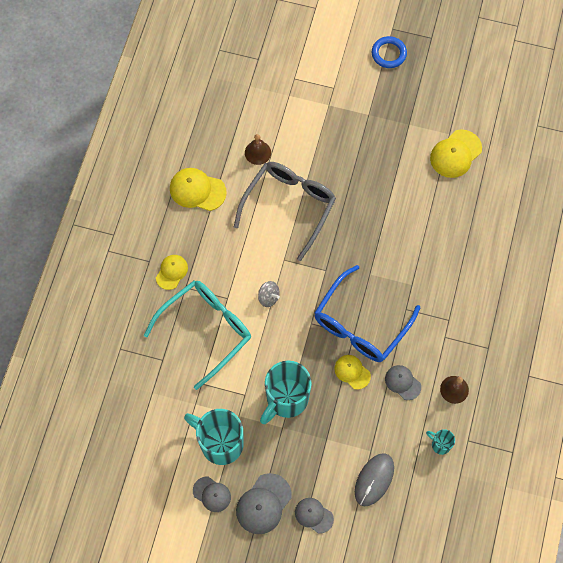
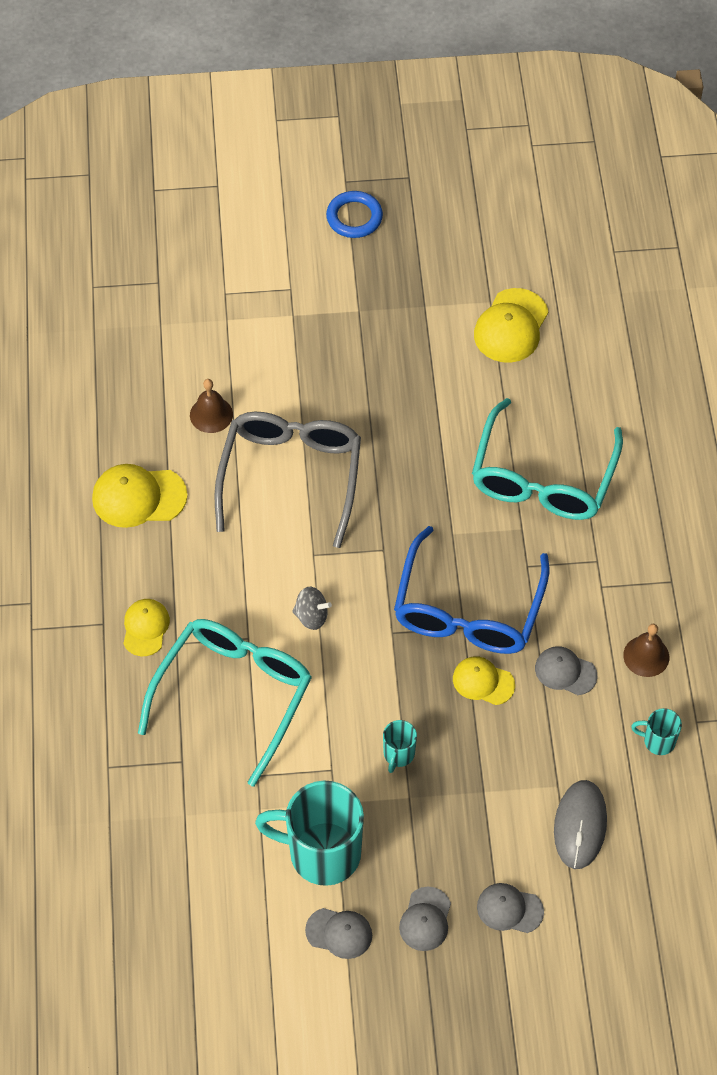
camera: 20 degrees left, 10 degrees down
grey cap [236,473,292,534] -> grey cap [399,887,451,951], size x0.64
turquoise mug [260,361,312,424] -> turquoise mug [383,720,417,773], size x0.46
none -> turquoise glasses [472,398,623,520]

